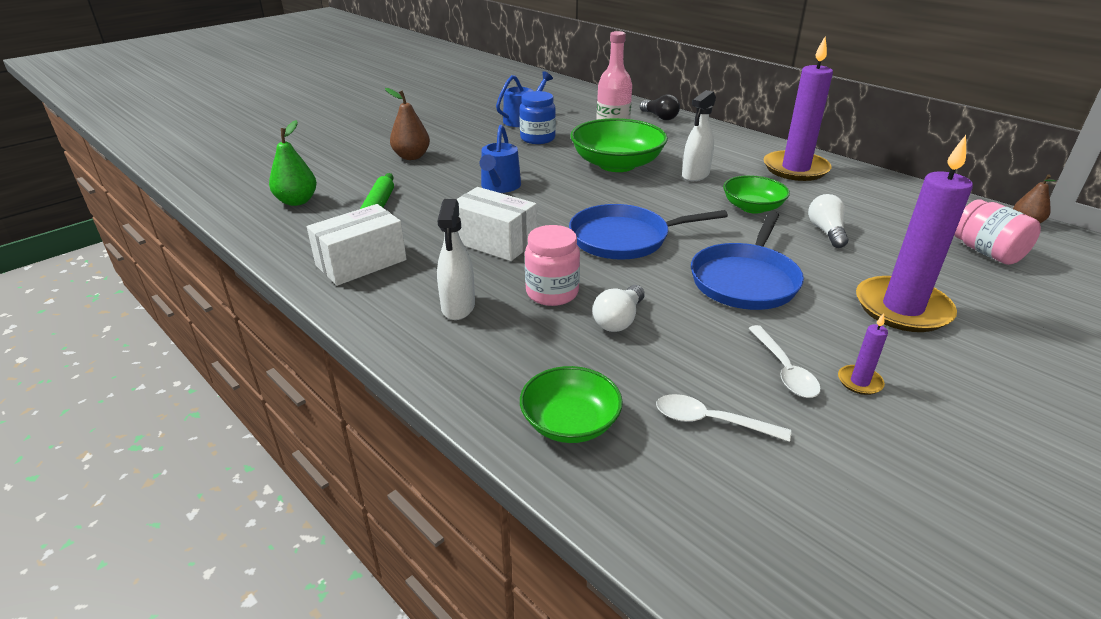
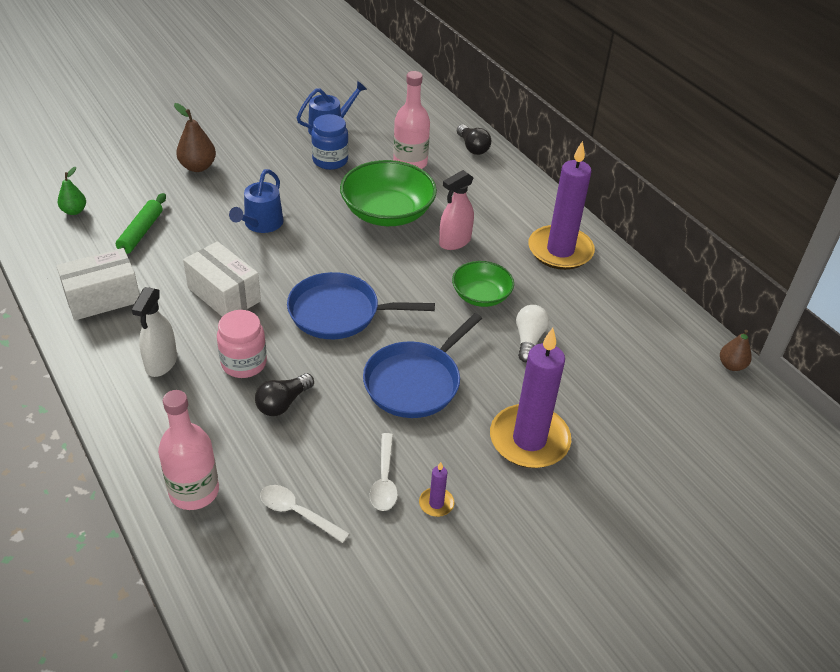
camera: 10 degrees right, 10 degrees up
green pear [269,120,317,206] -> green pear [58,167,86,215], size x0.66
green bowl [520,366,623,443] -> pink bottle [158,390,219,510]
white light bulb [593,285,645,332] -> black light bulb [255,373,314,416]
white spray bottle [682,90,716,181] -> pink spray bottle [439,170,474,250]
pink jar [954,199,1041,265] -> none

